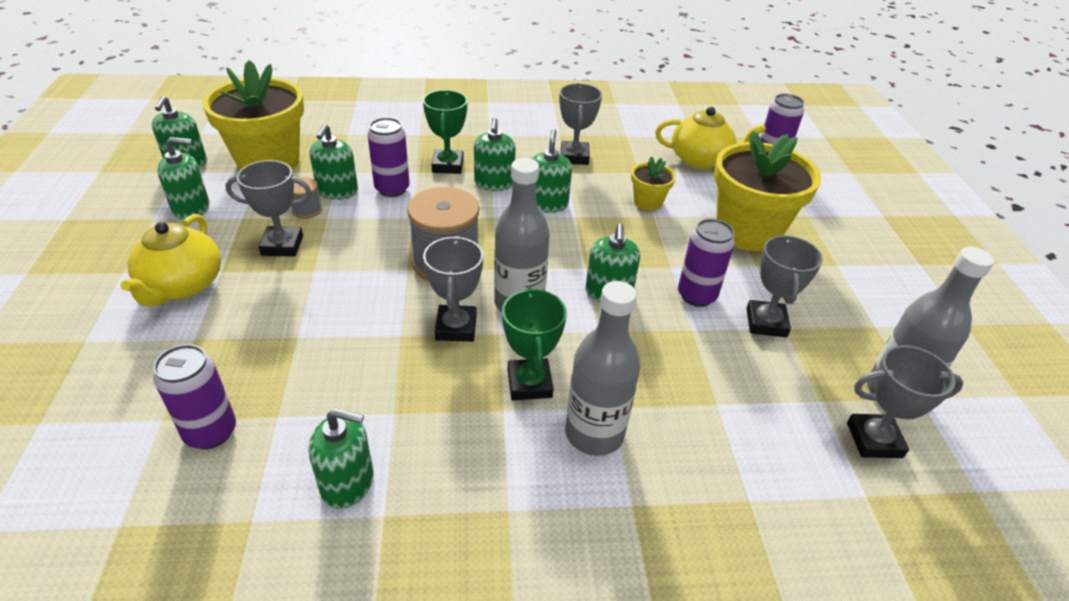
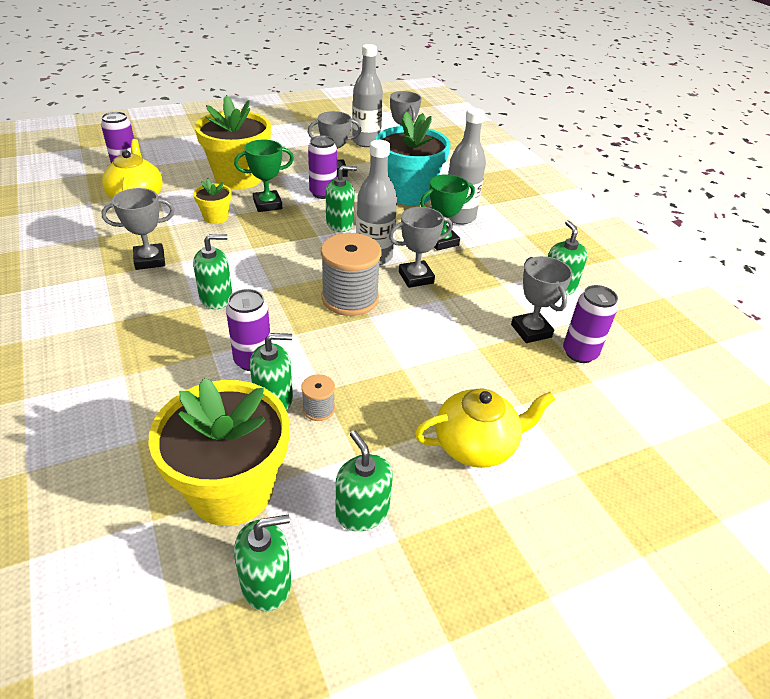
camera: 110 degrees left, 0 degrees up
grey trophy [225,160,312,257] -> grey trophy moved to [511,256,572,343]
green trophy [423,90,467,174] -> green trophy moved to [234,139,294,212]
green soap dispenser [532,129,572,213] -> none
none -> turquoise flower pot [376,112,451,205]

